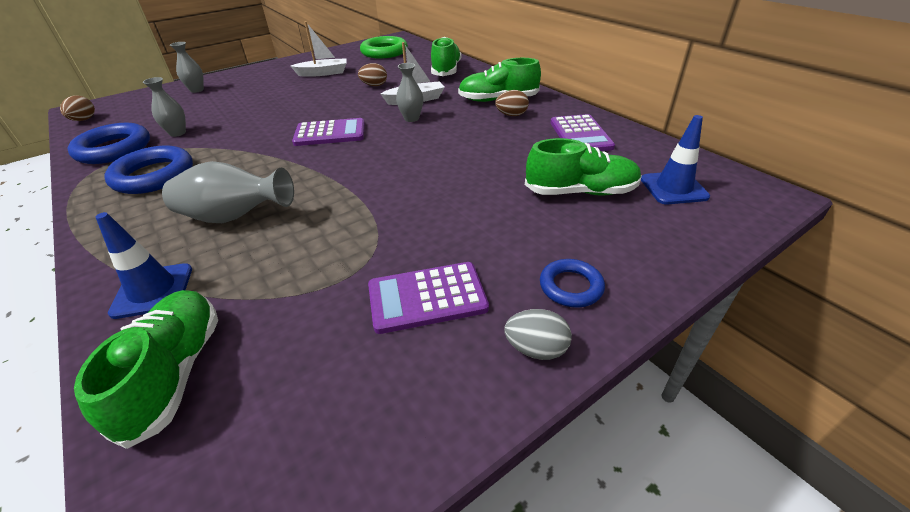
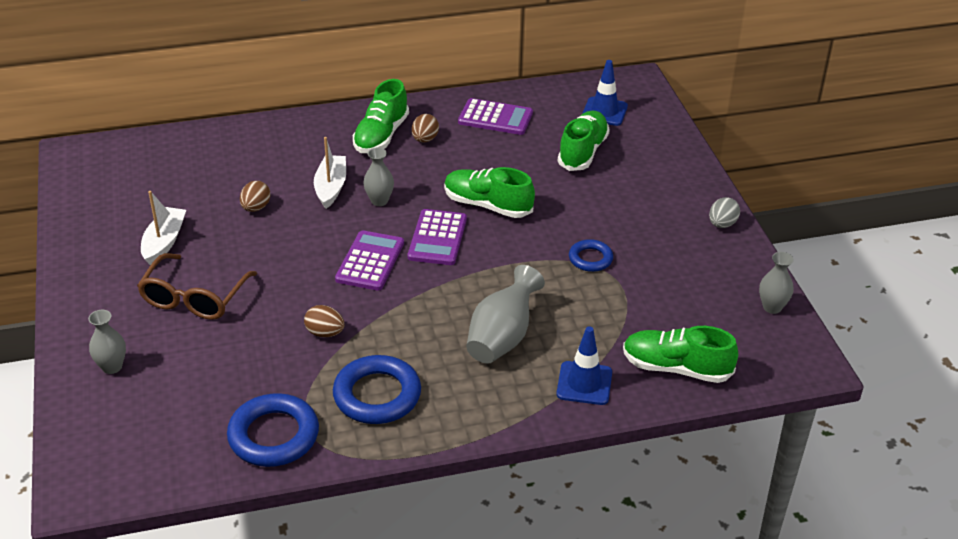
camera: 70 degrees left, 0 degrees up
brown egg [60,95,95,121] -> brown egg moved to [304,305,344,337]
grey vase [143,77,186,137] -> grey vase moved to [759,252,794,314]
green ring [360,36,408,58] -> none
purple calculator [368,262,489,334] -> purple calculator moved to [408,209,467,265]
green shoe [431,37,461,76] -> green shoe moved to [444,167,535,218]
blue ring [540,259,605,307] -> blue ring moved to [569,239,613,272]
none -> brown glasses [137,253,257,320]

